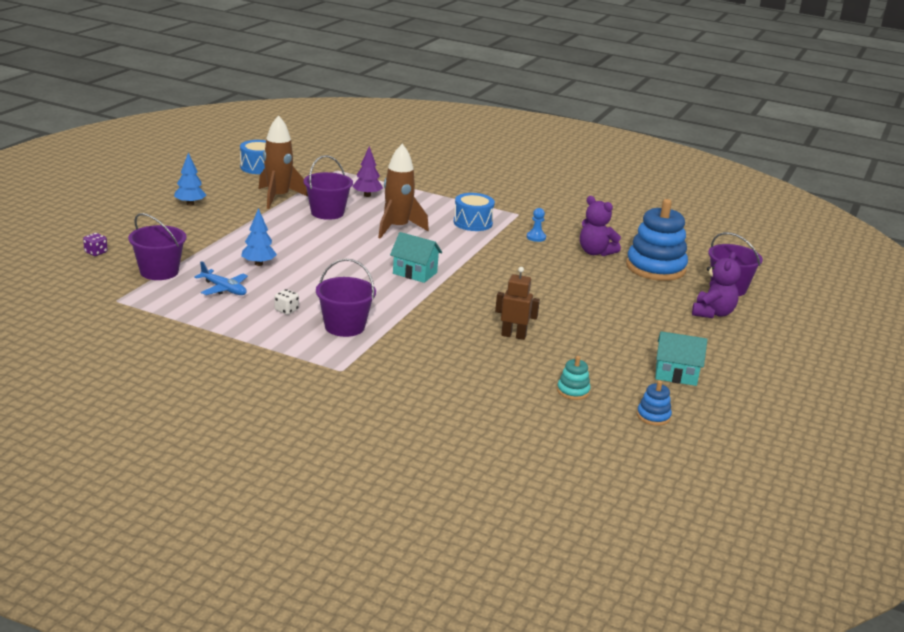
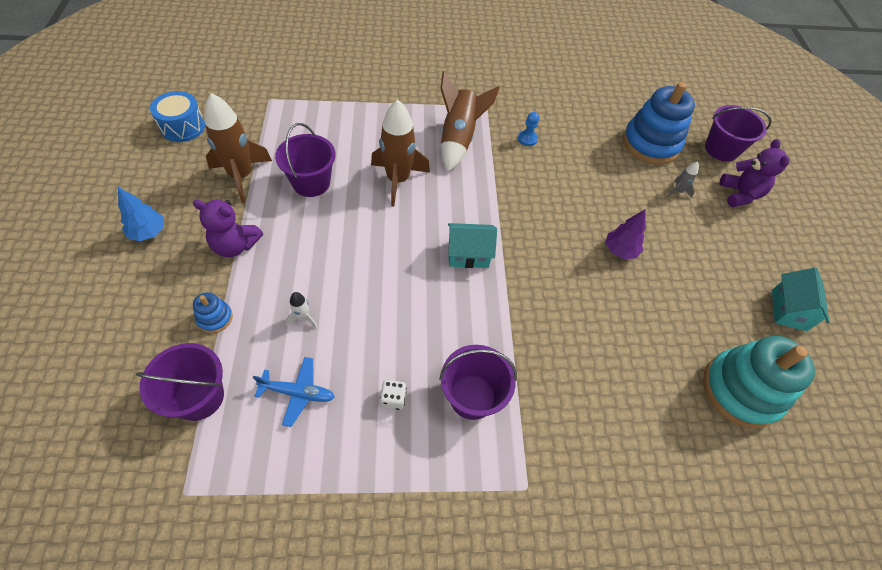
camera: 30 degrees left, 30 degrees up
purple dice [83,233,108,256] -> none
blue tree [241,208,277,266] -> white rocket [285,292,318,328]
purple tree [353,146,383,197] -> purple tree moved to [605,209,646,259]
blue drum [454,193,495,231] -> brown rocket [440,71,500,173]
brown robot [495,267,540,340] -> none
turquoise stacking toy [557,356,591,400] -> turquoise stacking toy [703,336,815,429], size x2.25
purple teddy bear [580,196,621,256] -> purple teddy bear moved to [193,199,263,257]
blue stacking toy [637,380,672,426] -> blue stacking toy moved to [193,292,233,333]
turquoise house [655,331,707,386] -> turquoise house turned 60 degrees counterclockwise [772,268,830,331]
none -> grey rocket [667,162,699,198]

